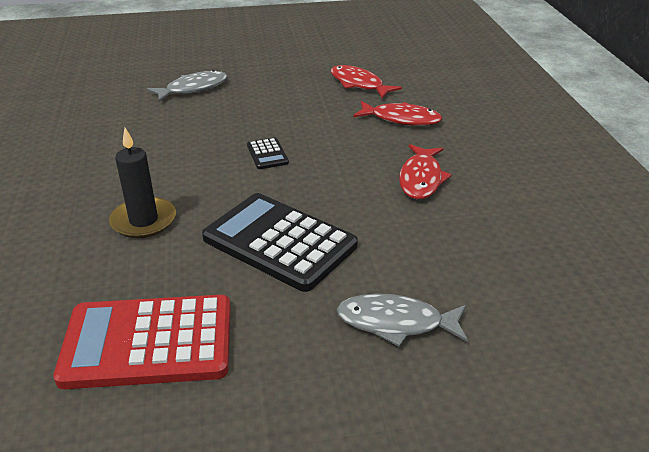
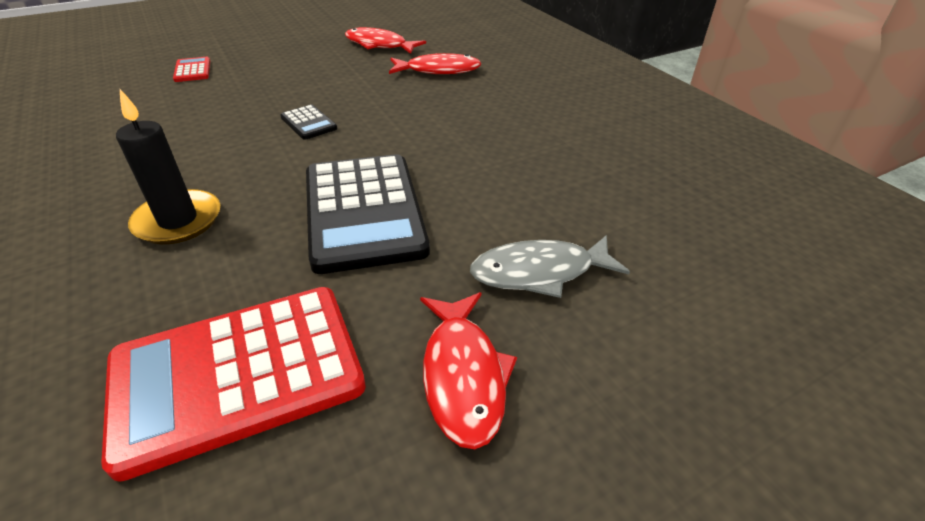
camera: 20 degrees left, 5 degrees up
grey fish [147,70,228,102] -> red calculator [173,57,210,82]
black calculator [202,193,358,292] -> black calculator turned 120 degrees counterclockwise [306,154,430,274]
red fish [399,144,452,199] -> red fish moved to [420,292,517,449]

